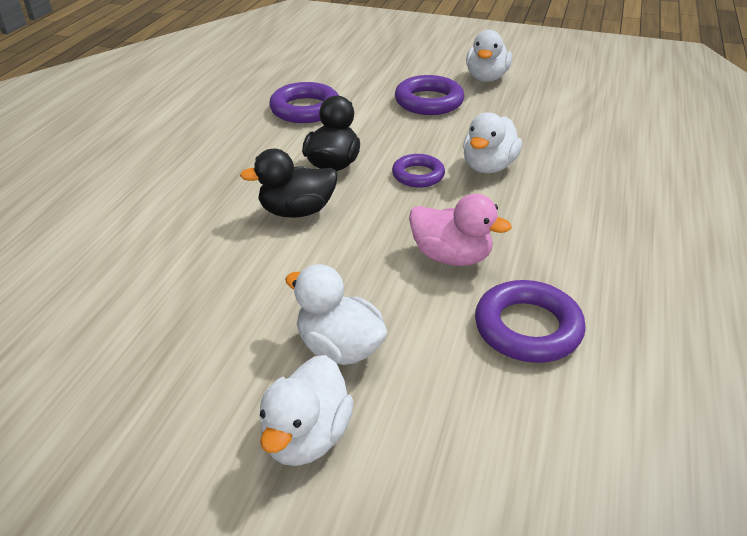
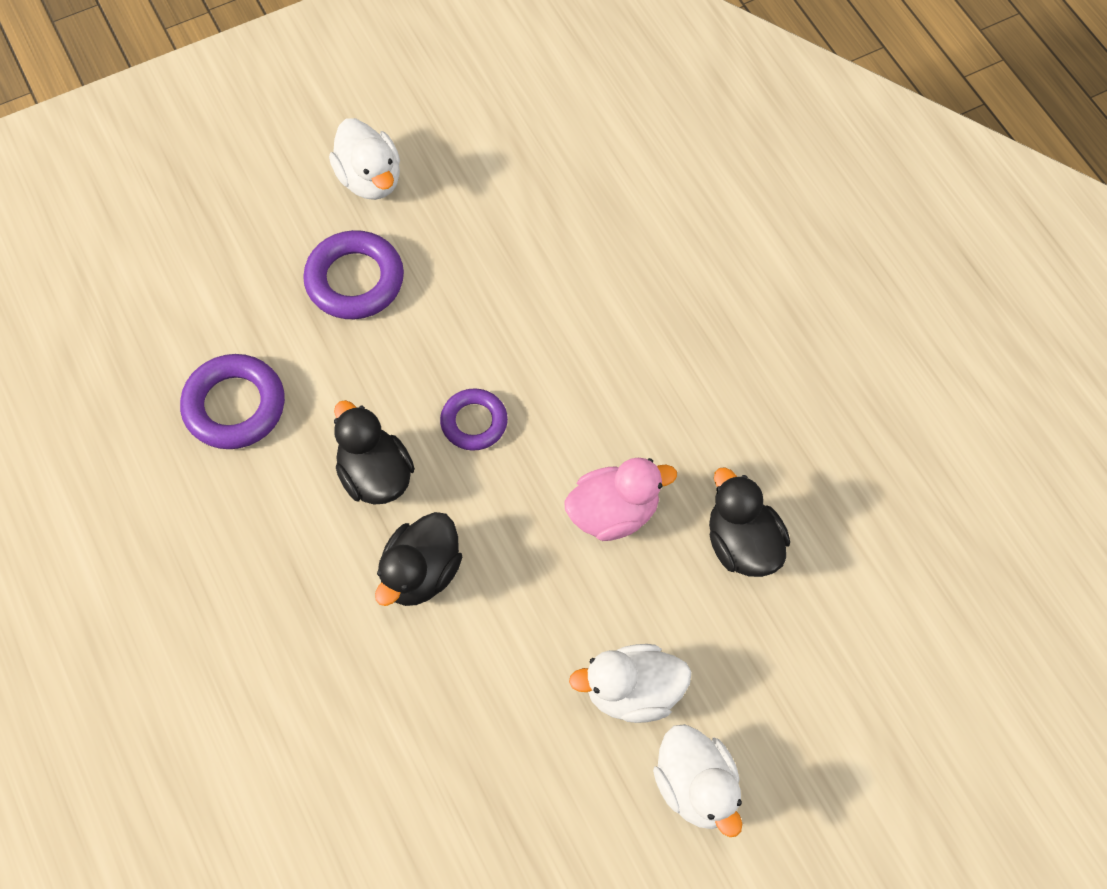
camera: 45 degrees left, 25 degrees up
white duck [463,112,522,173] -> none
purple ring [475,280,586,363] -> black duck [709,467,790,577]

